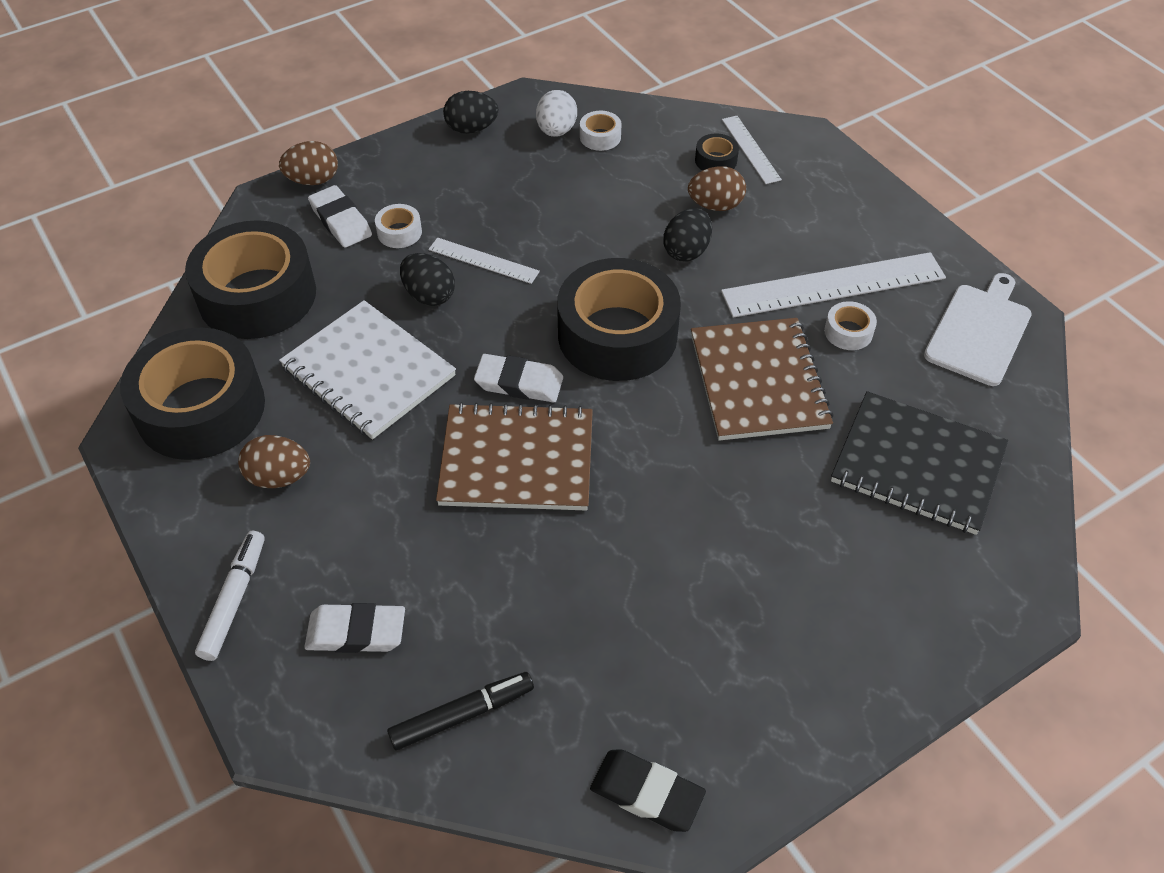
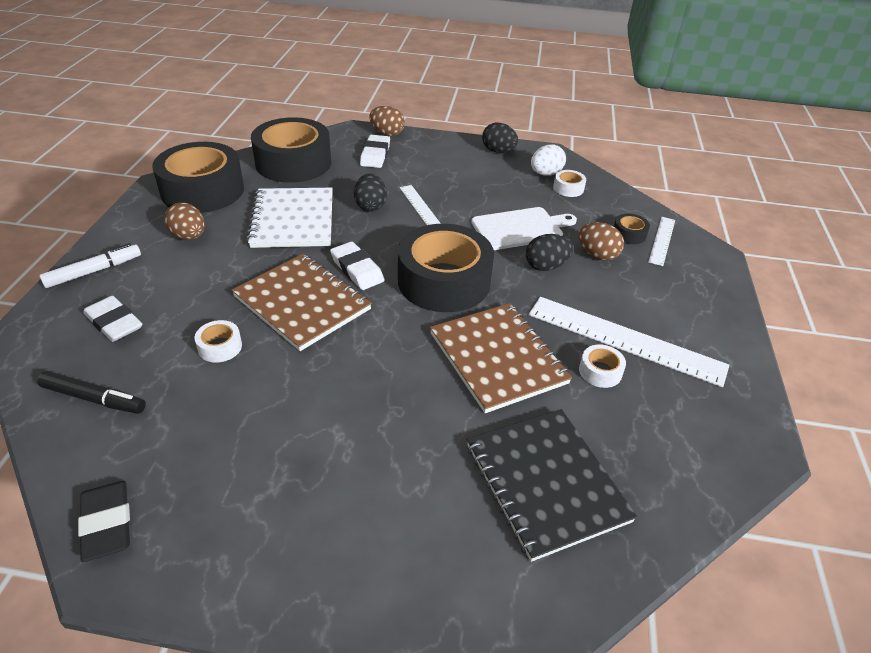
camera: 40 degrees right, 10 degrees down
white tape [375,204,422,248] -> white tape moved to [195,320,242,363]
brown notebook [691,318,834,441] -> brown notebook turned 60 degrees counterclockwise [430,303,572,413]
white cutting board [924,273,1032,386] -> white cutting board moved to [471,207,577,250]

